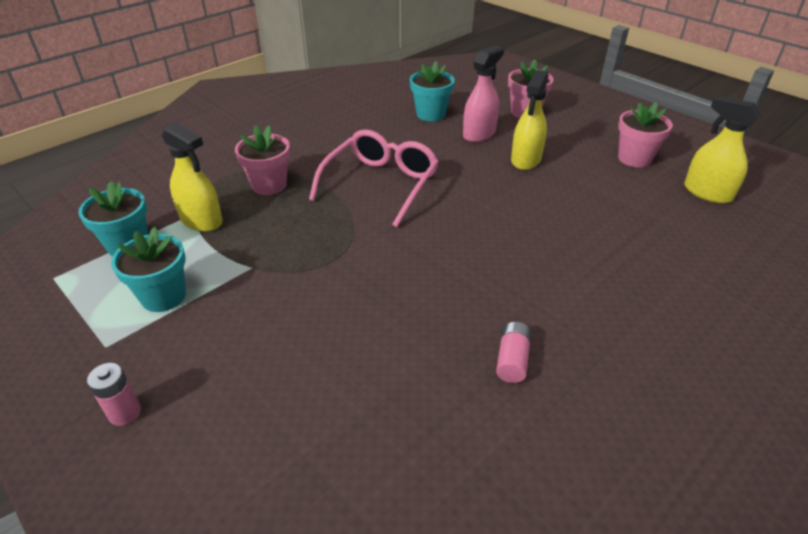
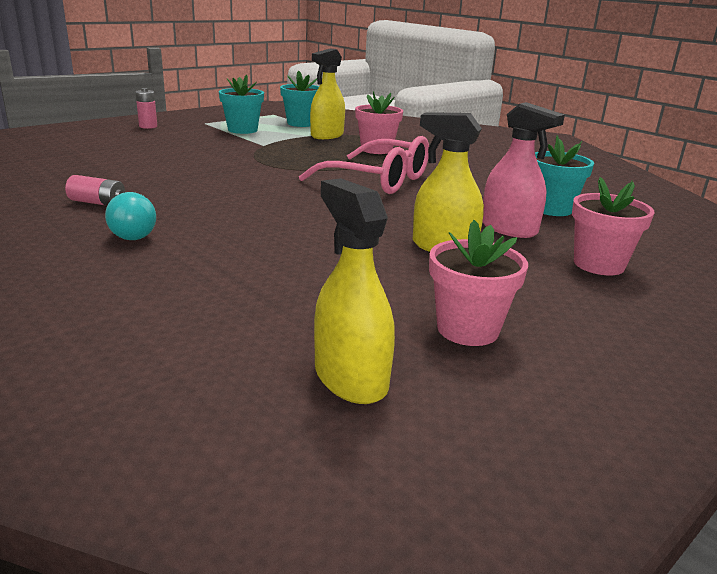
camera: 90 degrees right, 15 degrees down
yellow spray bottle [684,96,761,204] -> yellow spray bottle turned 75 degrees counterclockwise [314,178,395,404]
none -> turquoise light bulb [105,192,156,240]

